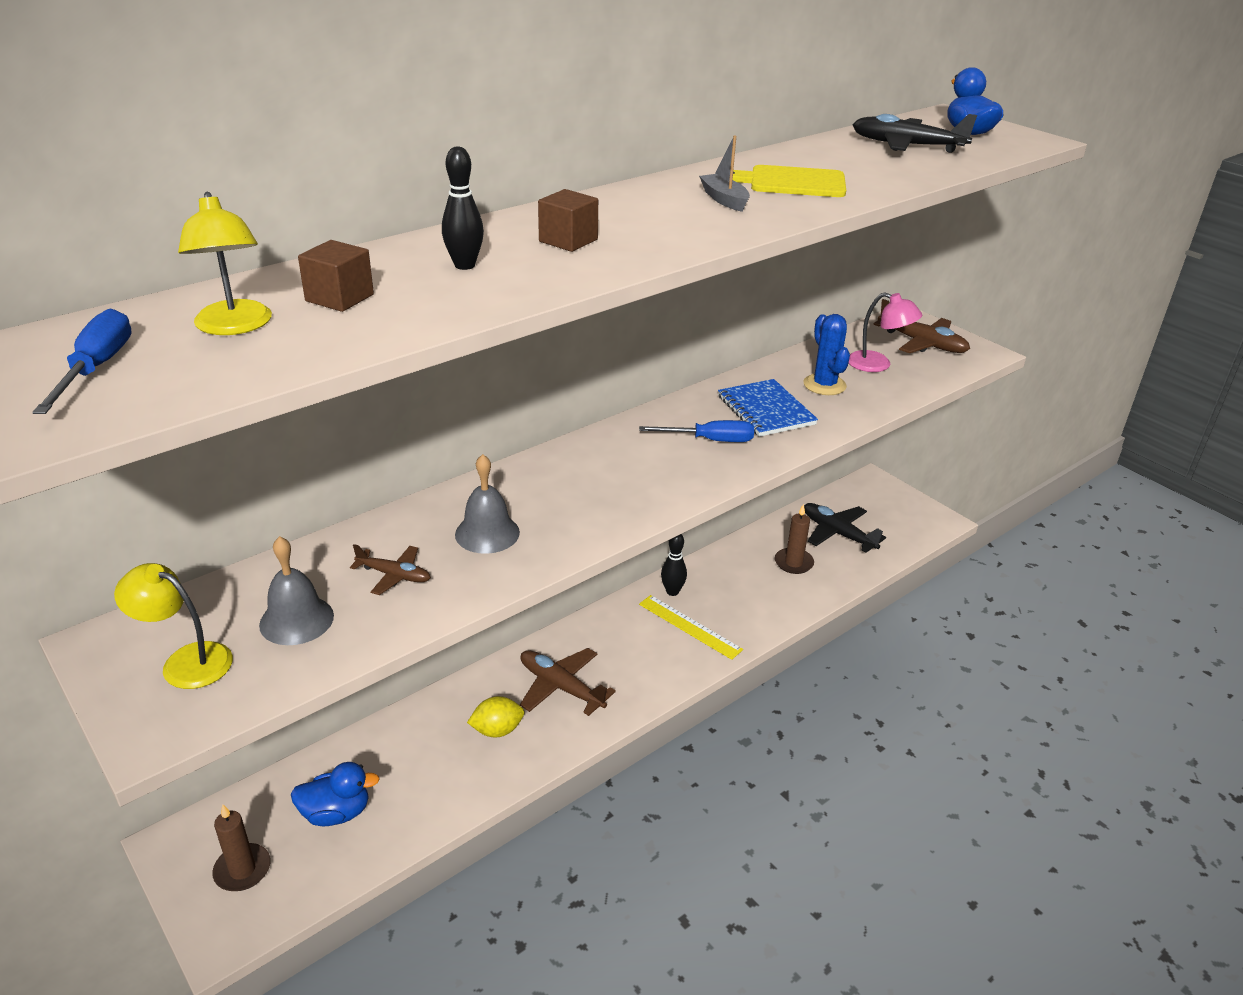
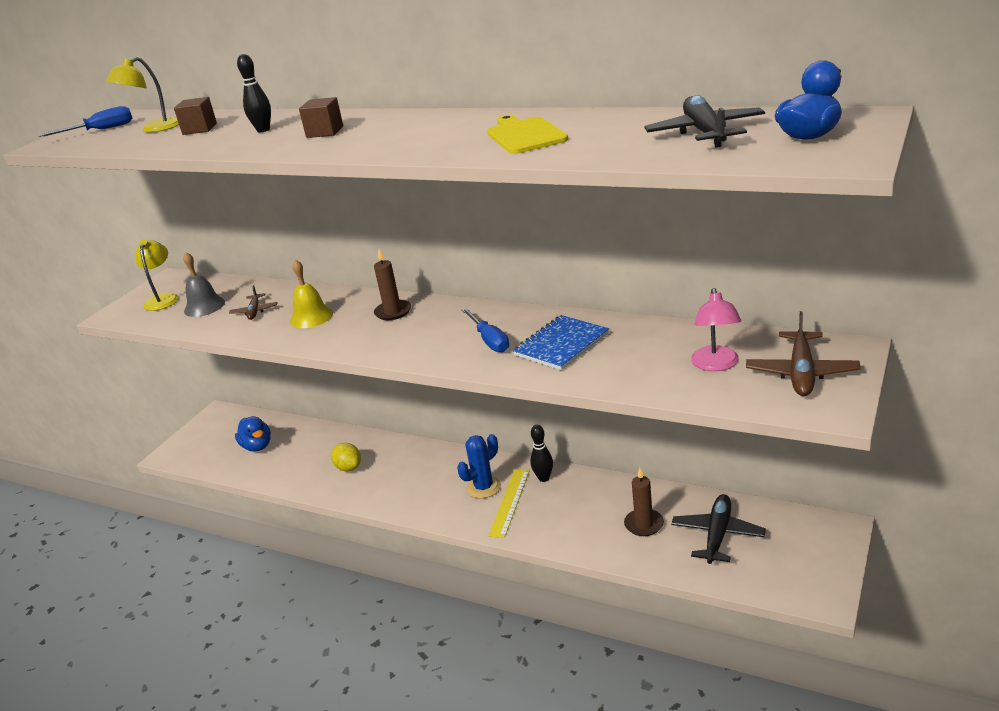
camera: 70 degrees right, 5 degrees down
brown candle [212,805,271,891] -> brown candle moved to [374,249,411,320]
grey bell [455,454,520,554] -> yellow bell [290,260,333,328]
brown plane [520,648,616,716] -> none
grey boat [699,135,750,212] -> none
blue cactus [804,314,850,395] -> blue cactus moved to [457,434,501,499]

